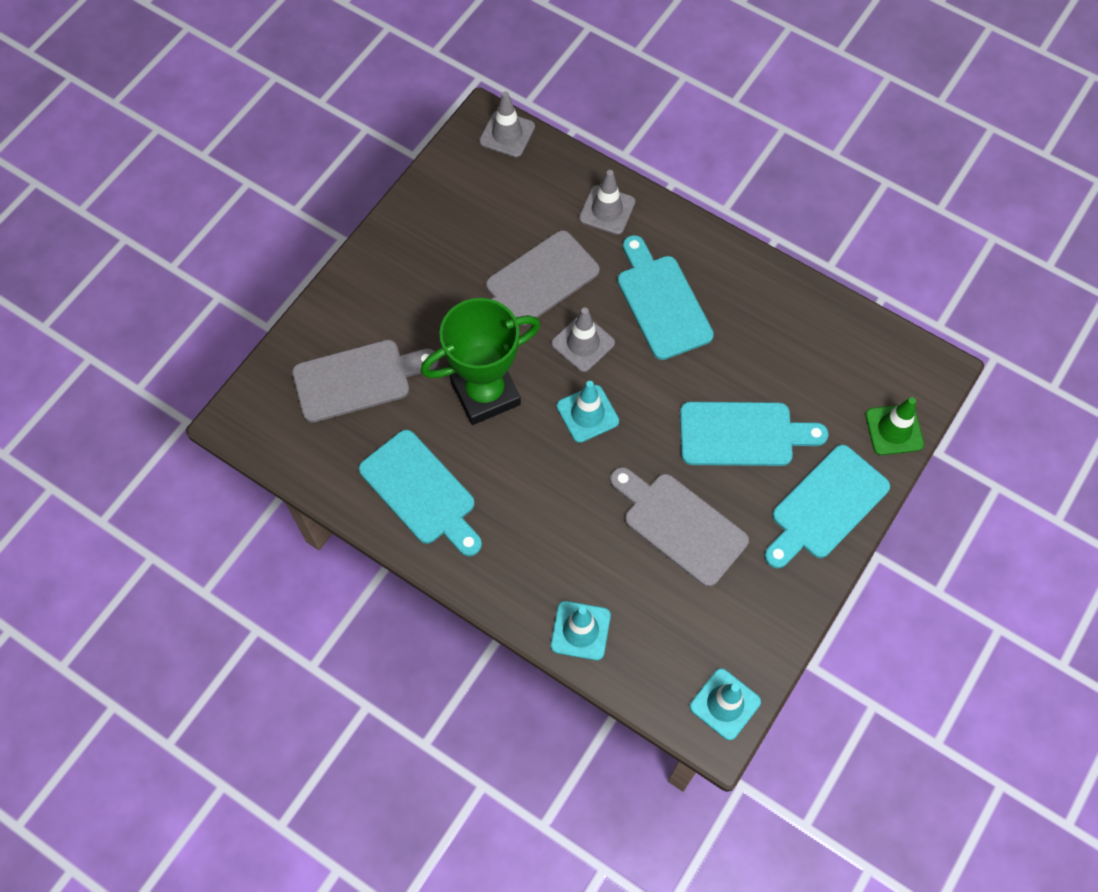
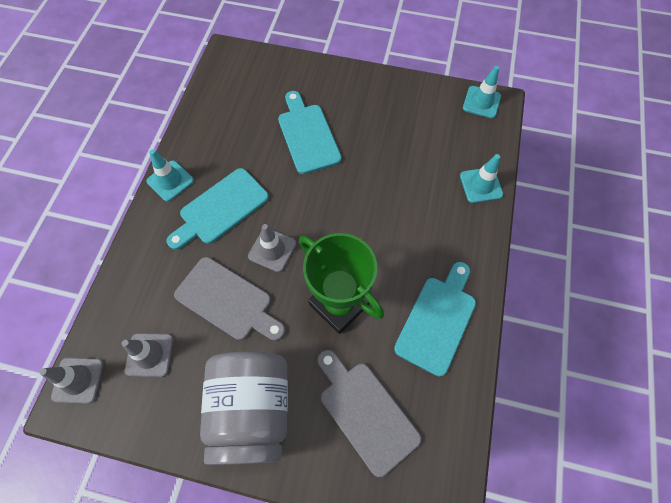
camera: 110 degrees left, 0 degrees up
turquoise traffic cone [557,381,619,443] -> turquoise traffic cone moved to [146,150,194,202]
grey traffic cone [579,170,635,235] -> grey traffic cone moved to [122,333,174,377]
grey cutting board [610,467,749,587] -> none
turquoise cutting board [764,445,890,569] -> none
green traffic cone [865,397,924,455] -> none
none -> grey jar [200,351,288,465]

